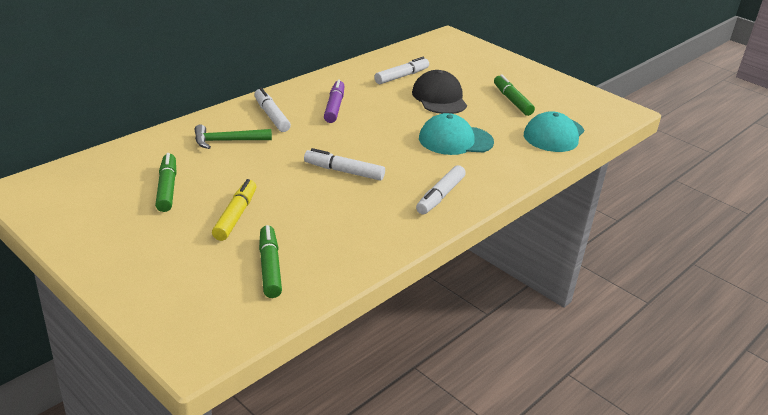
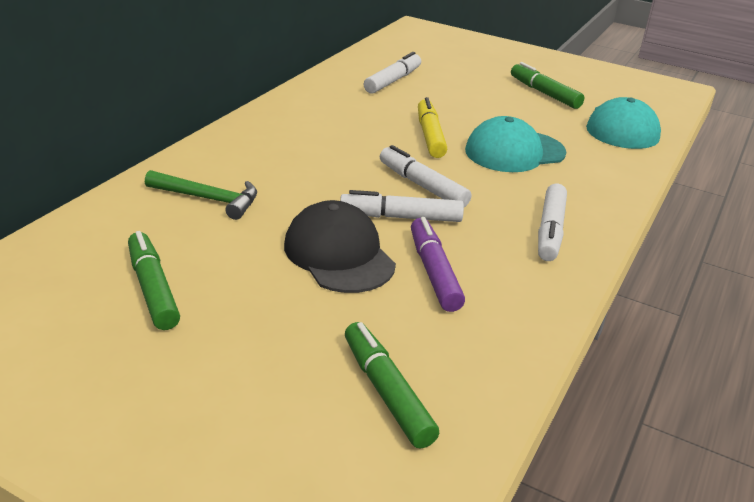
camera: 15 degrees left, 0 degrees up
green hammer [195,124,272,149] -> green hammer turned 135 degrees counterclockwise [145,170,257,220]
yellow marker [212,179,256,241] -> yellow marker moved to [418,97,447,158]
white marker [254,88,291,132] -> white marker moved to [380,145,471,207]
purple marker [324,79,344,123] -> purple marker moved to [411,217,465,312]
black cap [412,70,467,114] -> black cap moved to [284,200,396,293]

